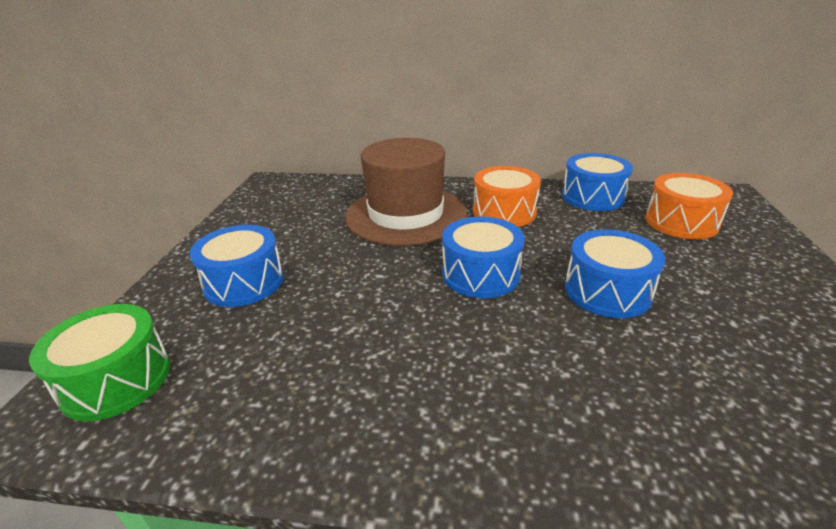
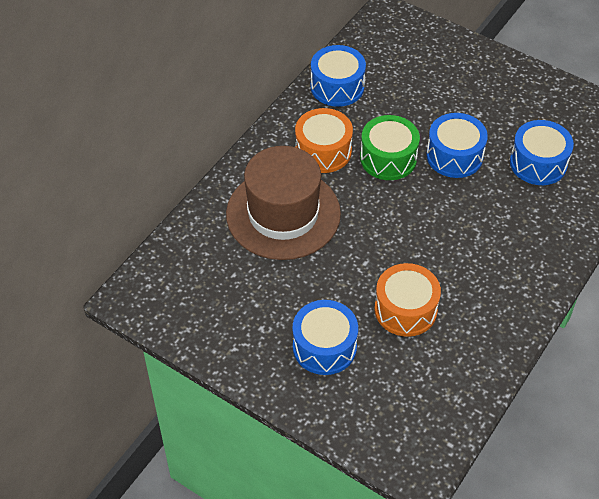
camera: 65 degrees left, 20 degrees up
green drum [29,304,170,421] -> green drum moved to [360,115,420,180]
blue drum [442,217,525,298] -> blue drum moved to [510,120,574,185]
orange drum [645,173,733,239] -> orange drum moved to [375,263,441,337]

